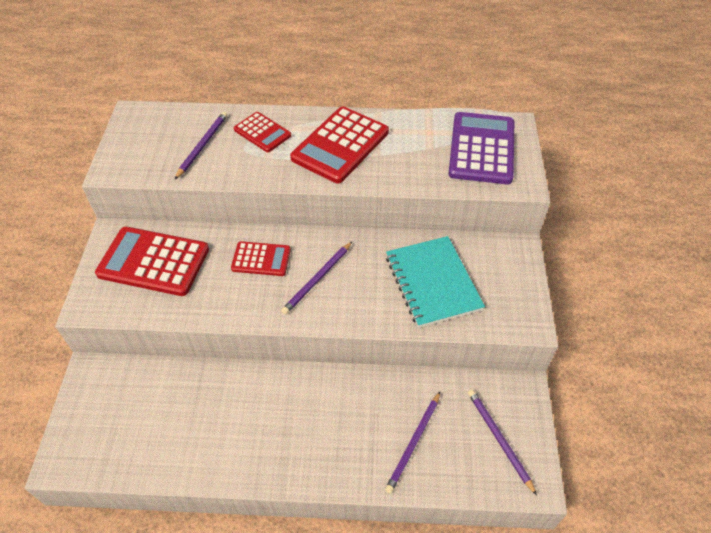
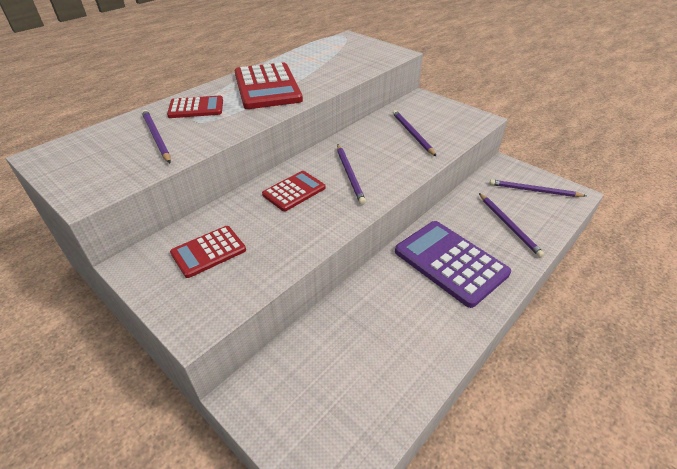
camera: 50 degrees left, 10 degrees down
red calculator [95,227,209,296] -> red calculator [170,226,246,278], size x0.57
turquoise notebook [386,236,485,328] -> purple pencil [393,110,437,157]
purple calculator [449,112,514,184] -> purple calculator moved to [395,221,511,308]

